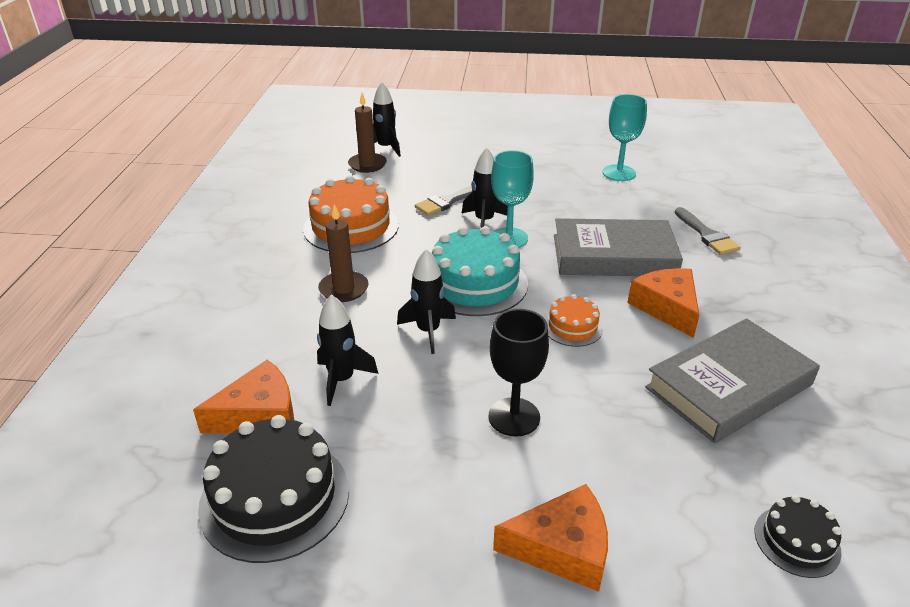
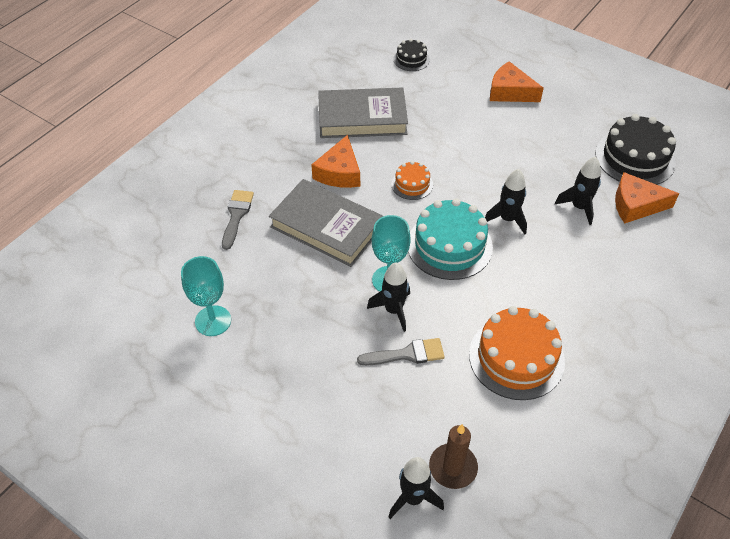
camera: 150 degrees left, 15 degrees up
brown candle [318,204,369,302] -> none
black goblet [489,309,549,437] -> none

